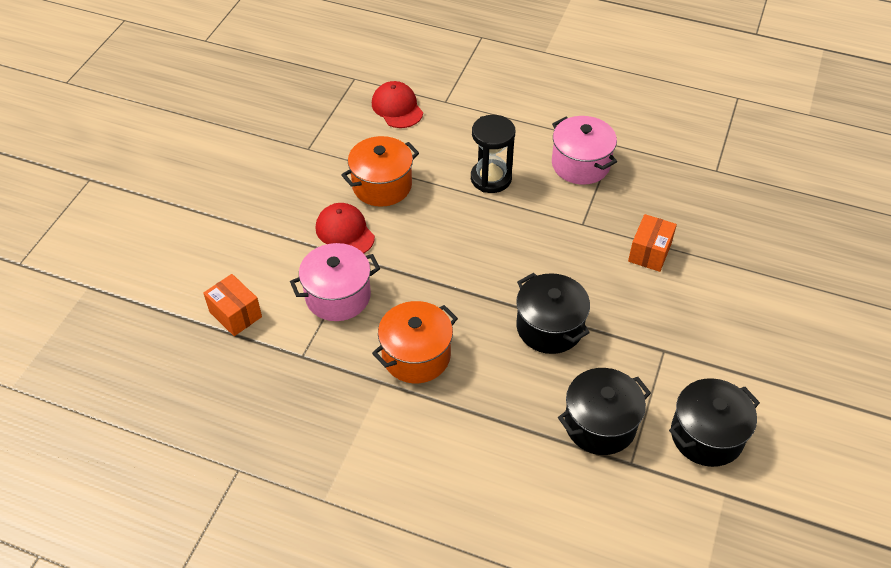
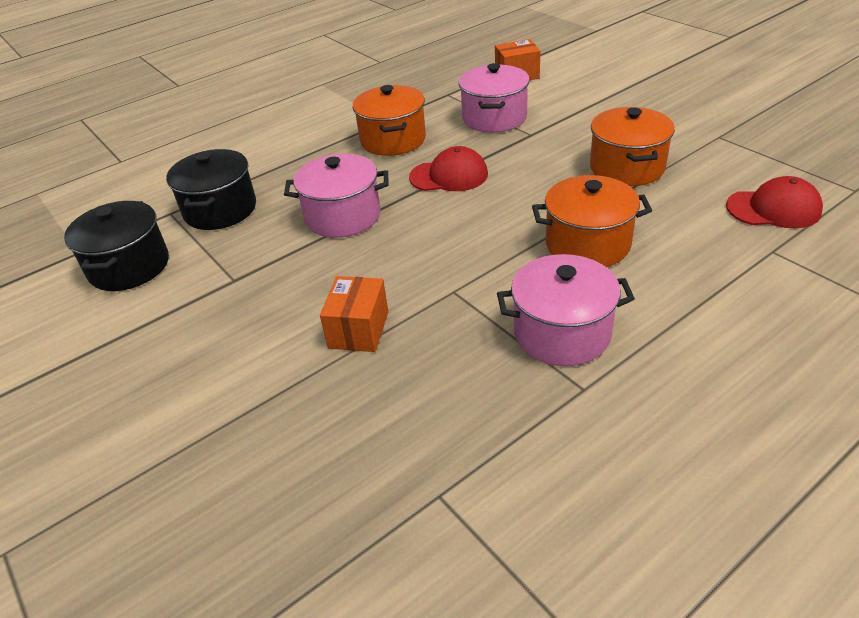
camera: 125 degrees right, 10 degrees down
red cap [316,203,375,253] -> red cap moved to [409,146,488,191]
black hourglass [471,115,515,193] -> orange pot [532,175,652,267]
black pot [516,273,590,354] -> pink pot [284,153,389,238]
orange box [628,214,677,272] -> orange box turned 45 degrees clockwise [320,276,388,352]

